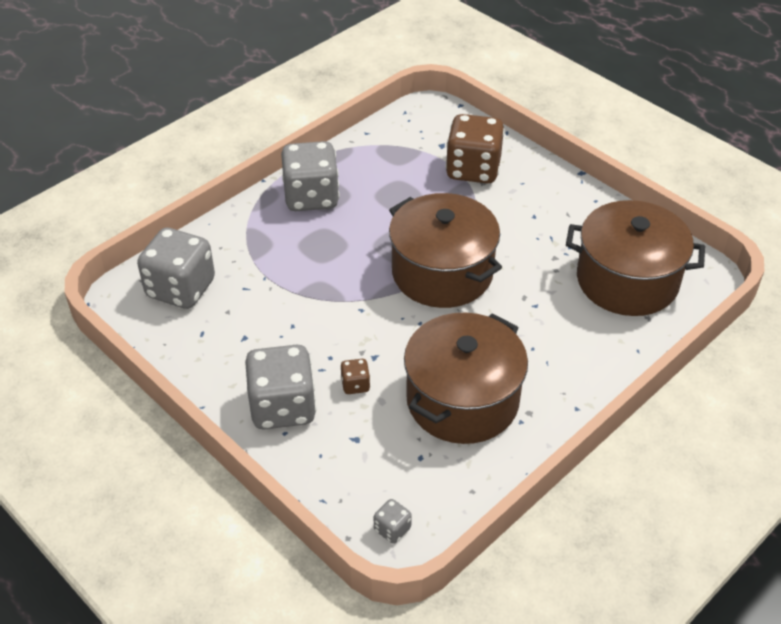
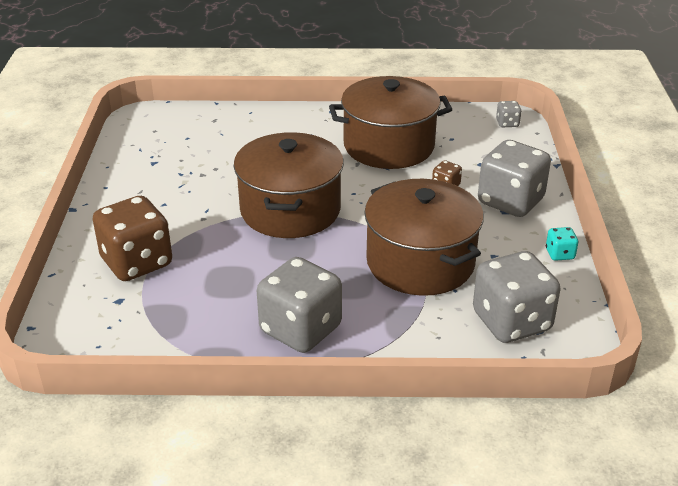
camera: 135 degrees left, 10 degrees down
brown pot [566,200,705,316] -> brown pot moved to [364,179,484,296]
none -> turquoise dice [546,227,579,261]

